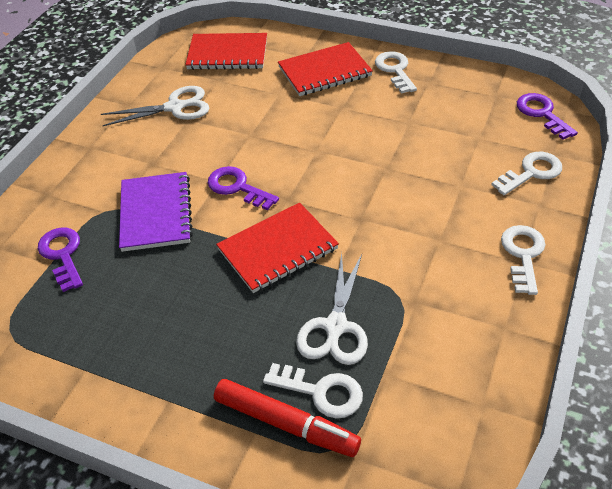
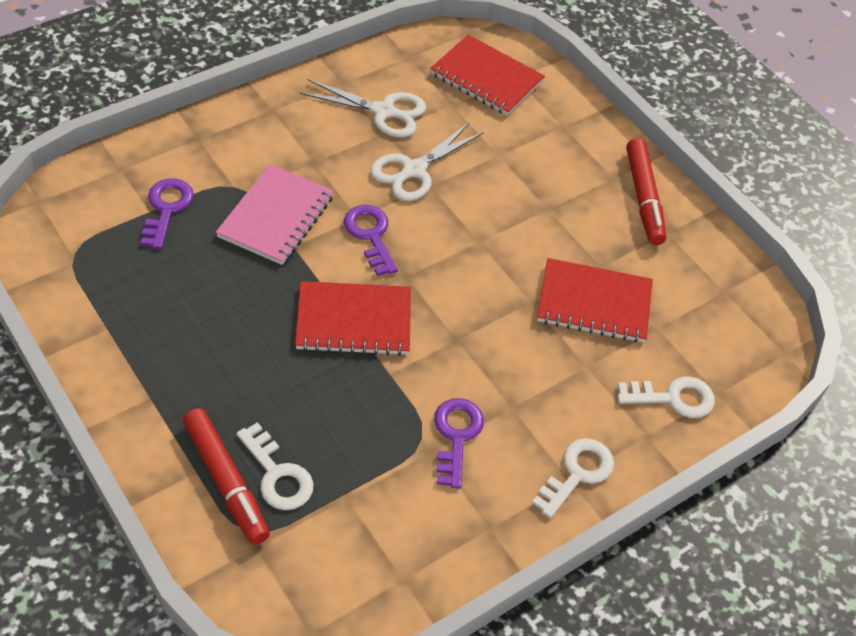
camera: 25 degrees right, 5 degrees up
purple notebook [119,172,193,252] -> pink notebook [216,164,334,265]
red notebook [278,42,373,96] -> red notebook moved to [537,258,653,343]
white scissors [296,253,368,365] -> white scissors moved to [370,123,484,201]
white key [375,51,417,94] -> red marker [626,138,666,245]
purple key [517,93,578,140] -> purple key moved to [434,398,484,489]

